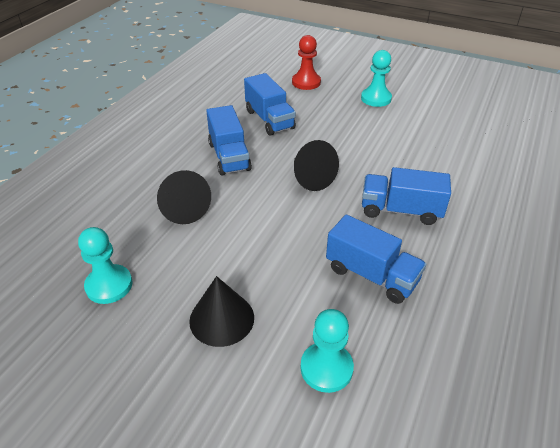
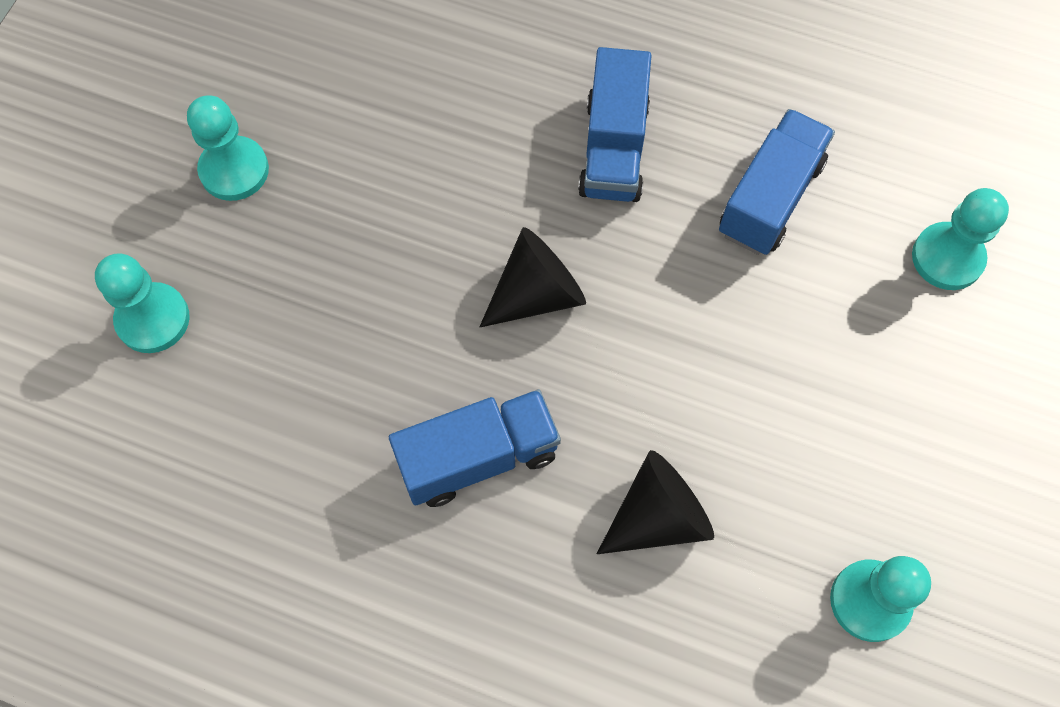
camera: 95 degrees left, 25 degrees up
black cone [189,276,254,347] -> none
blue truck [244,73,296,136] -> none
red pawn [292,35,321,90] -> turquoise pawn [95,253,190,353]

